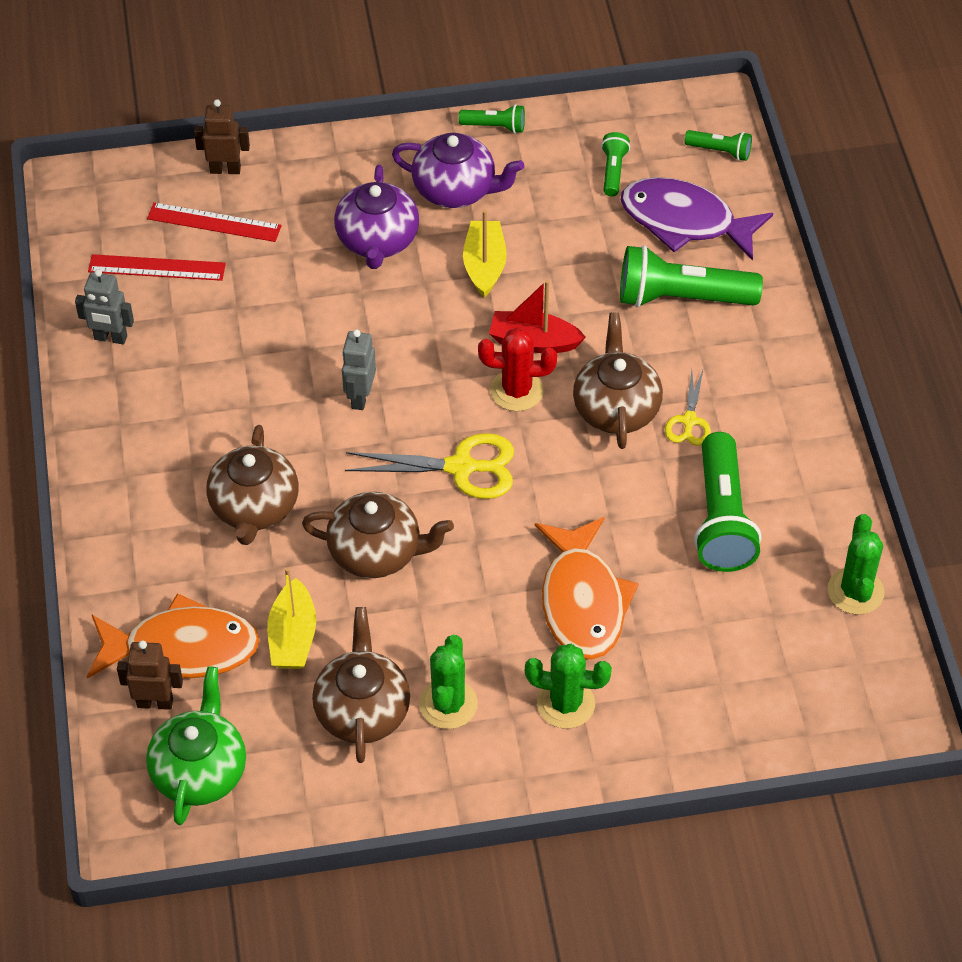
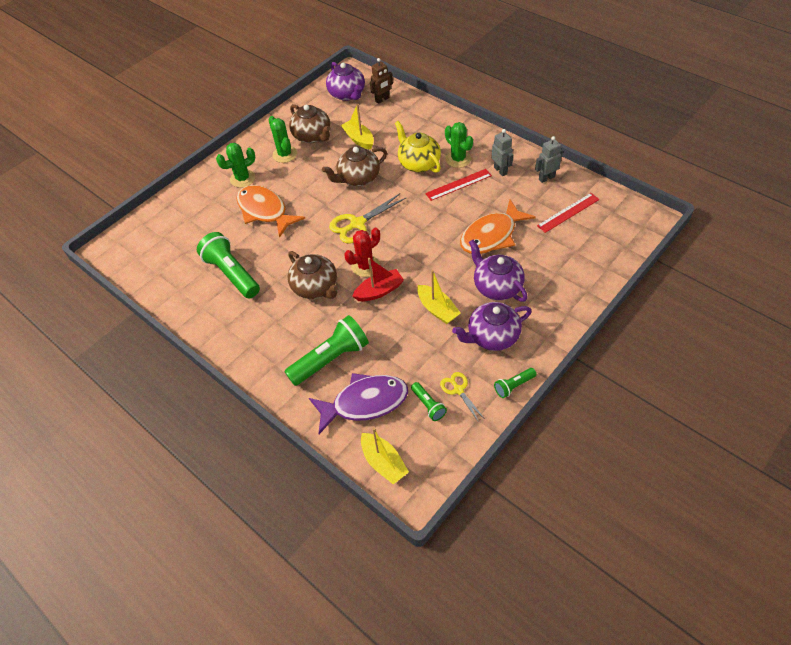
camera: 145 degrees right, 0 degrees up
orange fish [87,593,260,679] -> orange fish moved to [460,200,536,254]
green teapot [146,666,246,825] -> purple teapot [326,62,365,101]
red ruler [147,202,281,242] -> red ruler moved to [425,169,492,201]
brown robot [194,99,250,174] -> none
brown teapot [207,425,299,545] -> yellow teapot [395,121,441,173]
grey robot [342,329,376,410] -> grey robot moved to [492,129,513,176]
yellow scissors [665,370,711,446] -> yellow scissors moved to [440,372,485,421]
green flashlight [684,130,752,161] -> yellow boat [361,428,409,484]
green cactus [827,514,884,615] -> green cactus moved to [445,122,473,168]

